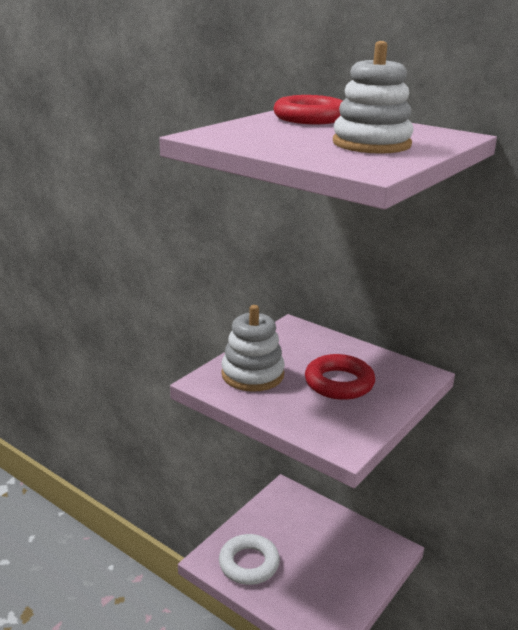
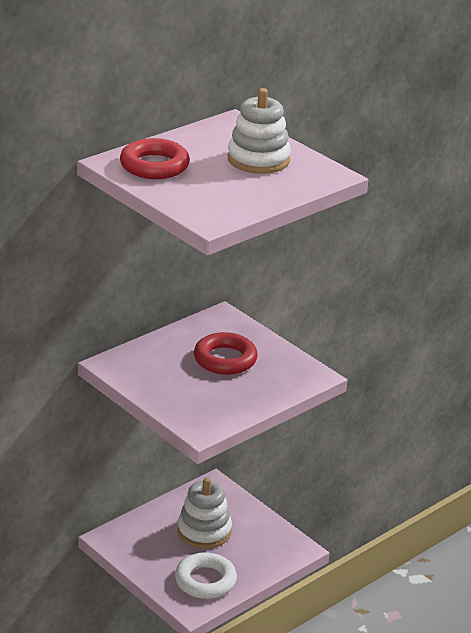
camera: 80 degrees left, 5 degrees up
white stacking toy [221,305,285,392] -> white stacking toy moved to [177,477,232,549]

